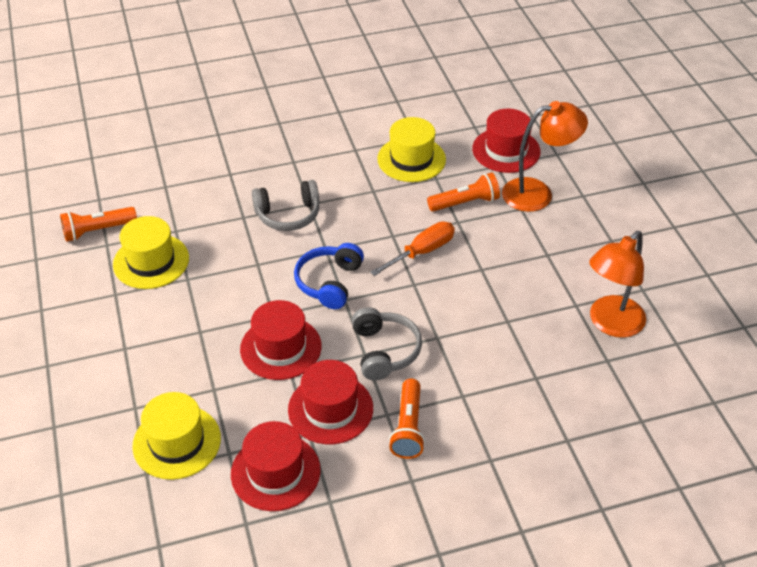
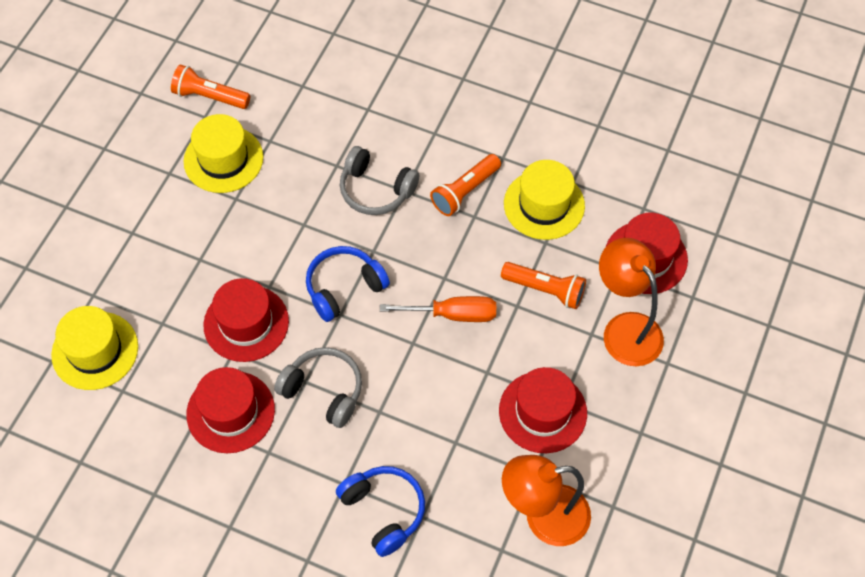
camera: 40 degrees right, 15 degrees up
red hat [231,421,321,511] -> red hat moved to [499,367,587,453]
grey headphones [352,307,422,380] -> grey headphones turned 90 degrees counterclockwise [274,347,362,428]
orange flashlight [389,379,425,459] -> orange flashlight moved to [430,154,501,216]
orange lamp [502,101,588,212] -> orange lamp turned 150 degrees counterclockwise [599,238,664,366]
none -> blue headphones [336,466,425,557]

